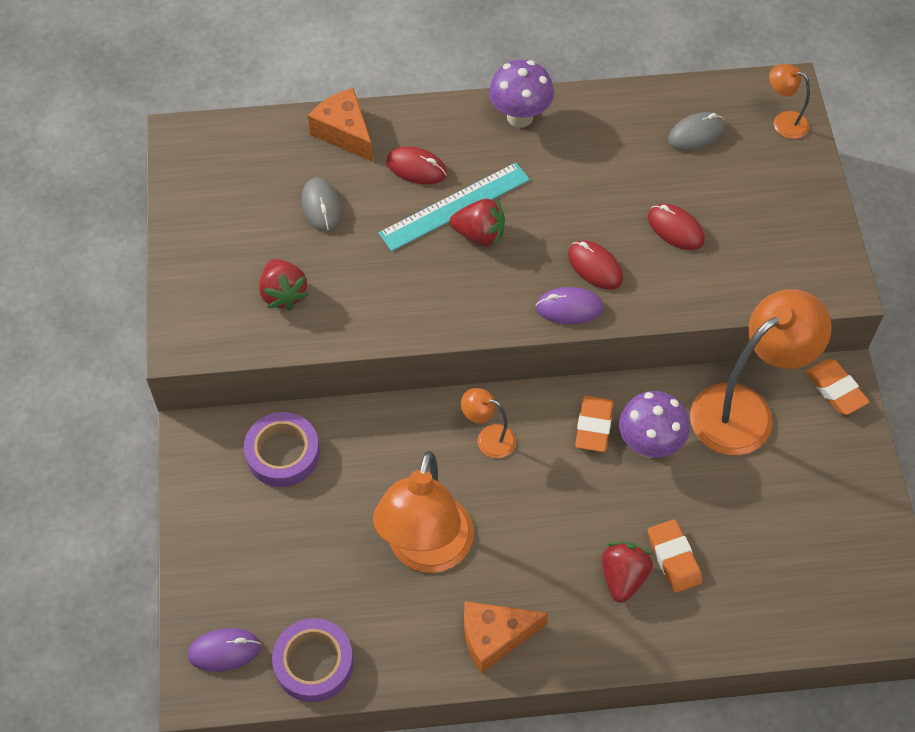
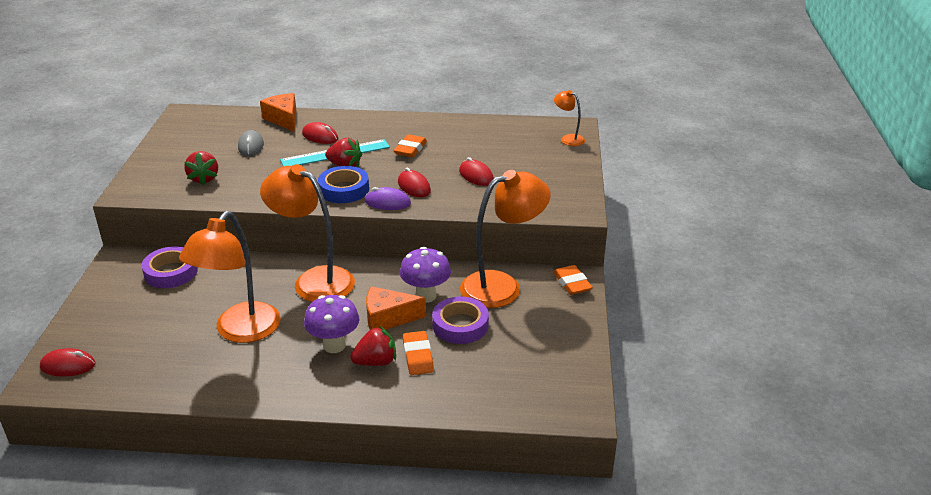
camera: 10 degrees right, 25 degrees down
purple mouse [188,628,261,672] -> red mouse [40,348,96,377]
purple tape [272,618,354,702] -> purple tape moved to [432,296,489,344]
orange lamp [461,388,516,458] -> orange lamp [260,164,355,302], size x2.17
orange cheese [464,601,548,673] -> orange cheese moved to [366,286,426,330]
purple mushroom [489,60,554,128] -> purple mushroom moved to [304,295,359,353]
orange eraser [575,396,613,452] -> orange eraser moved to [394,134,427,157]
red strawberry [602,542,653,603] -> red strawberry turned 45 degrees clockwise [350,326,396,366]
grey mouse [668,112,725,151] -> none
none -> blue tape [318,166,369,203]

